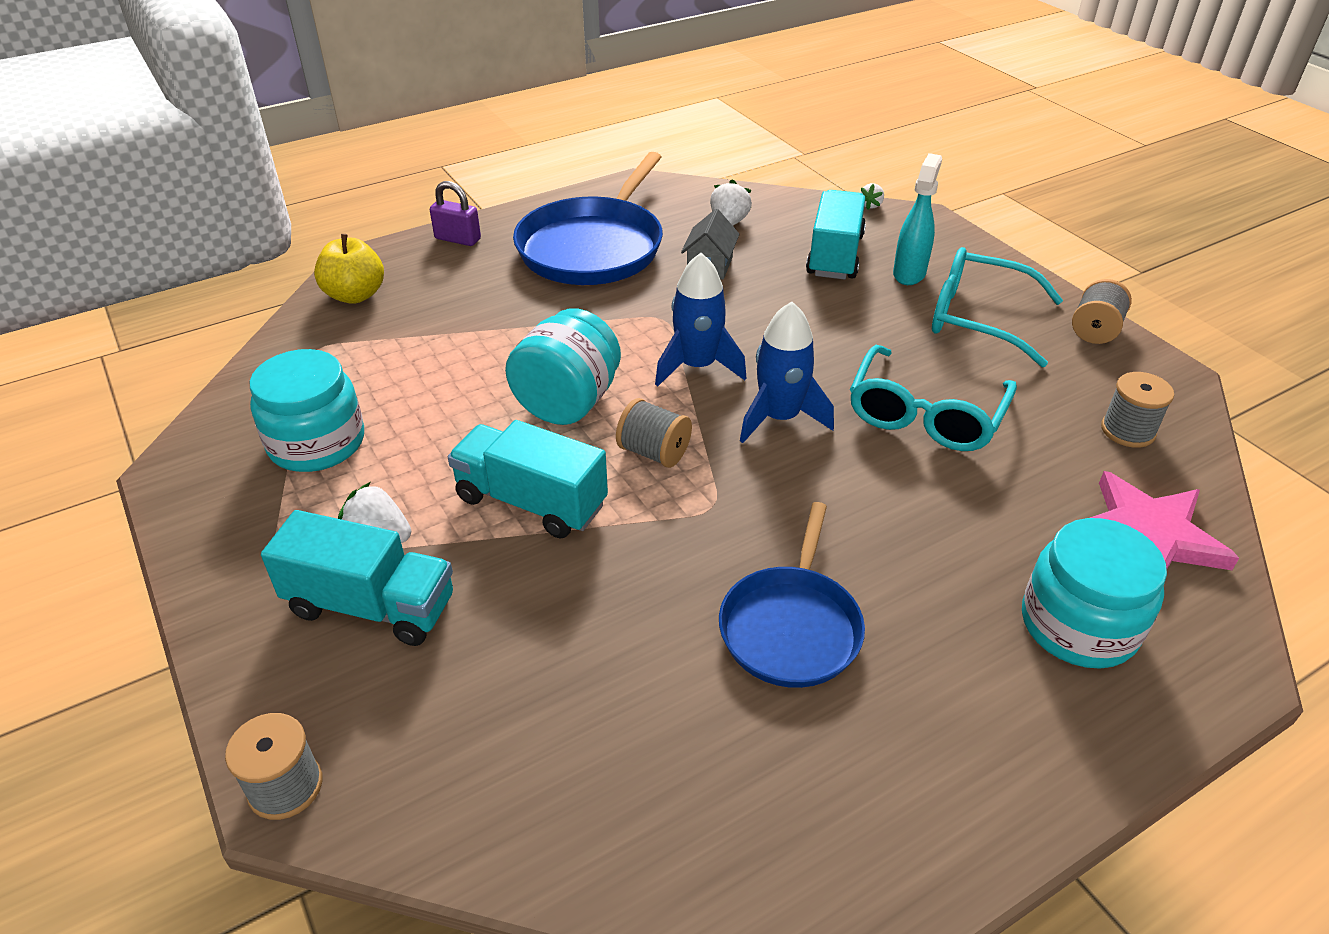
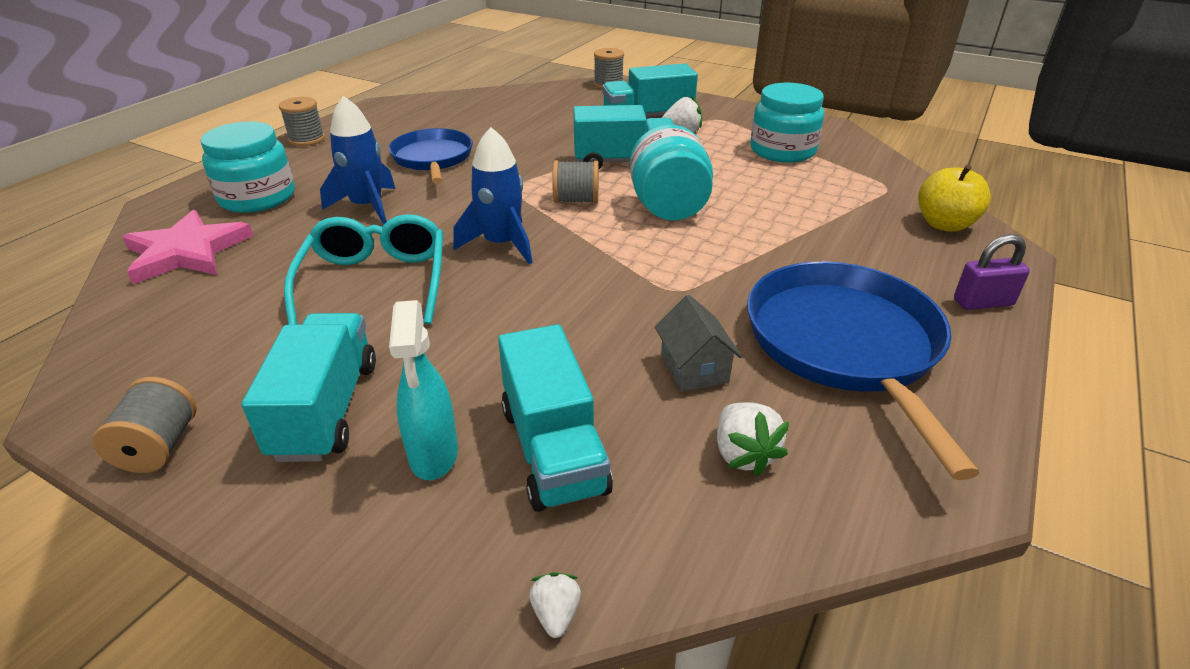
camera: 150 degrees right, 5 degrees down
blue rocket [655,253,746,387] -> blue rocket moved to [320,96,395,225]
turquoise glasses [932,247,1063,367] -> turquoise truck [241,313,376,462]
grey spool [1101,372,1174,448] -> grey spool moved to [279,97,325,146]

